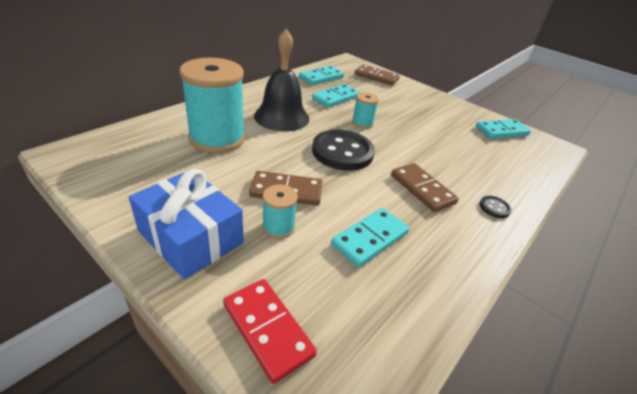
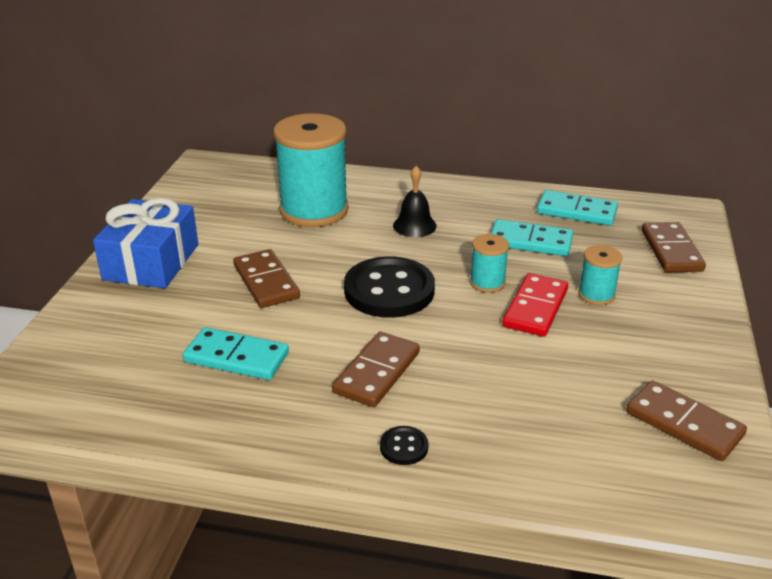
camera: 65 degrees right, 5 degrees down
red domino [223,279,317,384] -> red domino moved to [502,273,568,337]
black bell [254,29,309,131] -> black bell [393,166,437,237], size x0.54
turquoise spool [262,184,298,239] -> turquoise spool moved to [578,245,622,305]
turquoise domino [476,119,531,139] -> brown domino [626,380,747,461]

